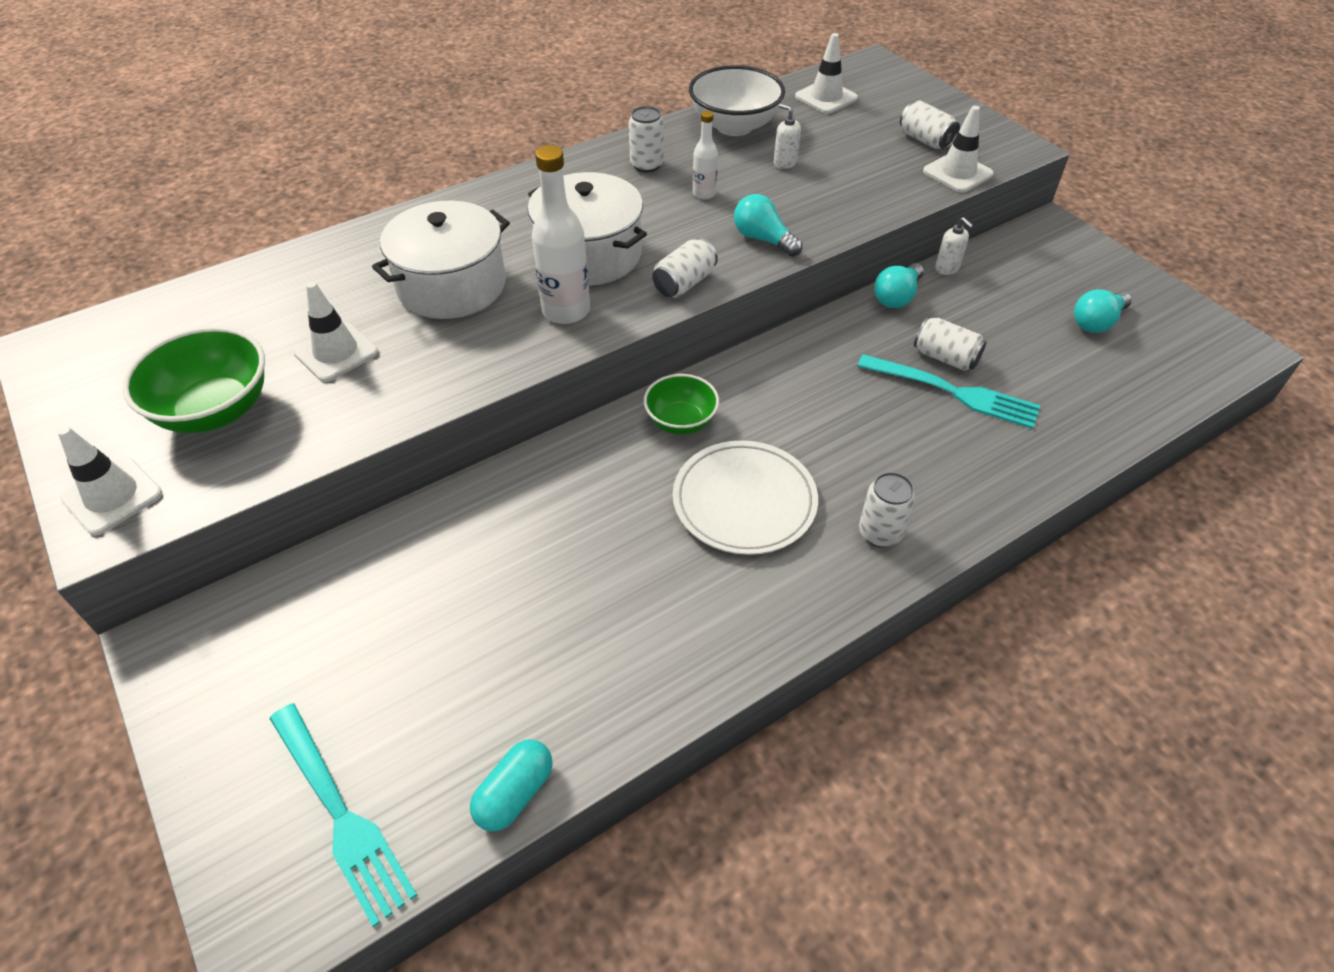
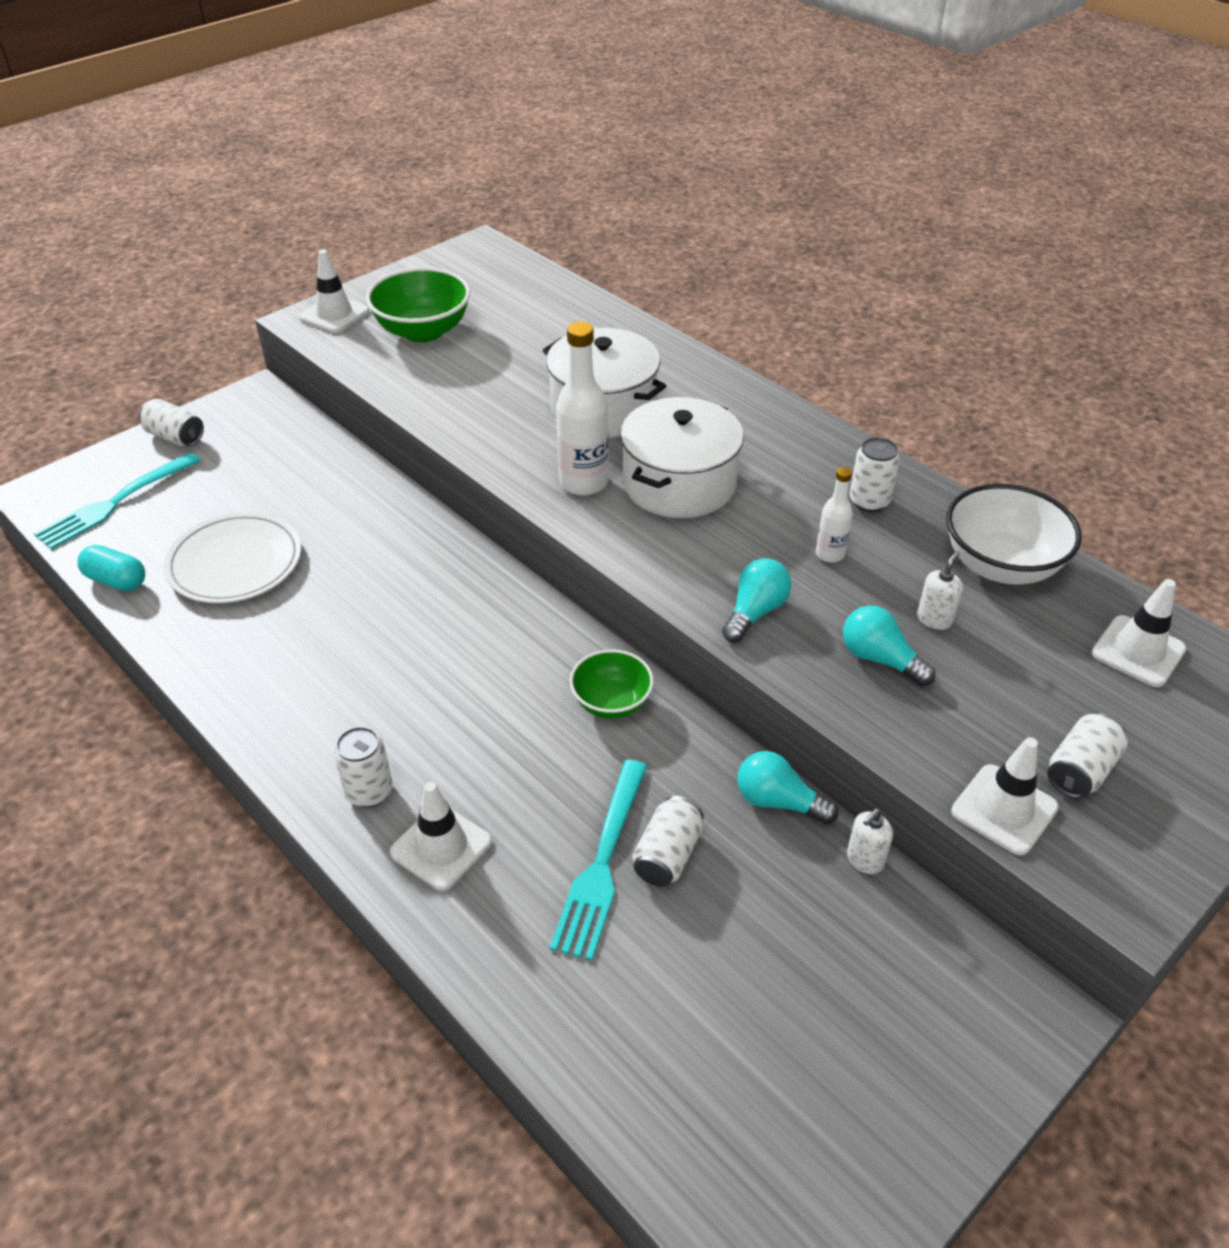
camera: 80 degrees right, 5 degrees down
white traffic cone [293,281,378,382] -> white traffic cone moved to [390,782,492,891]
green bowl [644,374,719,435] -> green bowl moved to [570,649,654,719]
white can [652,238,718,298] -> white can moved to [139,399,204,446]
white plate [673,440,818,555] -> white plate moved to [164,512,301,603]
turquoise light bulb [1074,289,1132,333] -> turquoise light bulb moved to [843,605,936,686]

